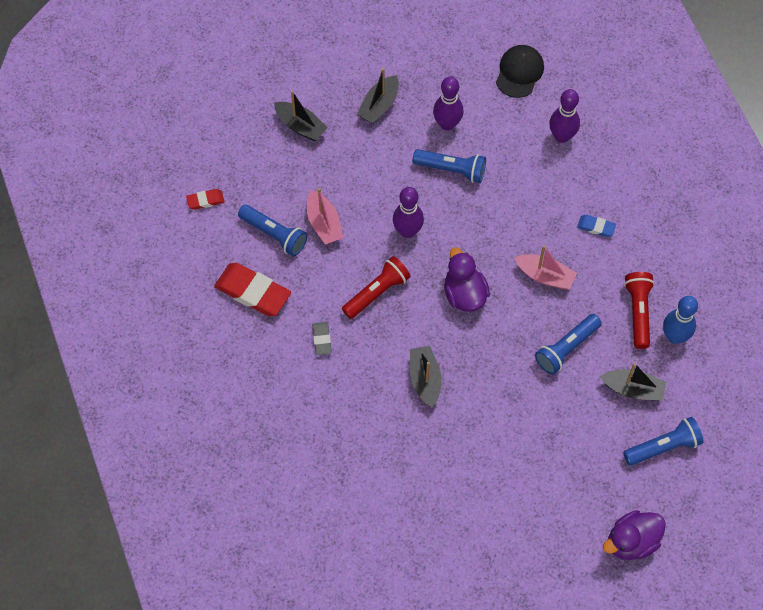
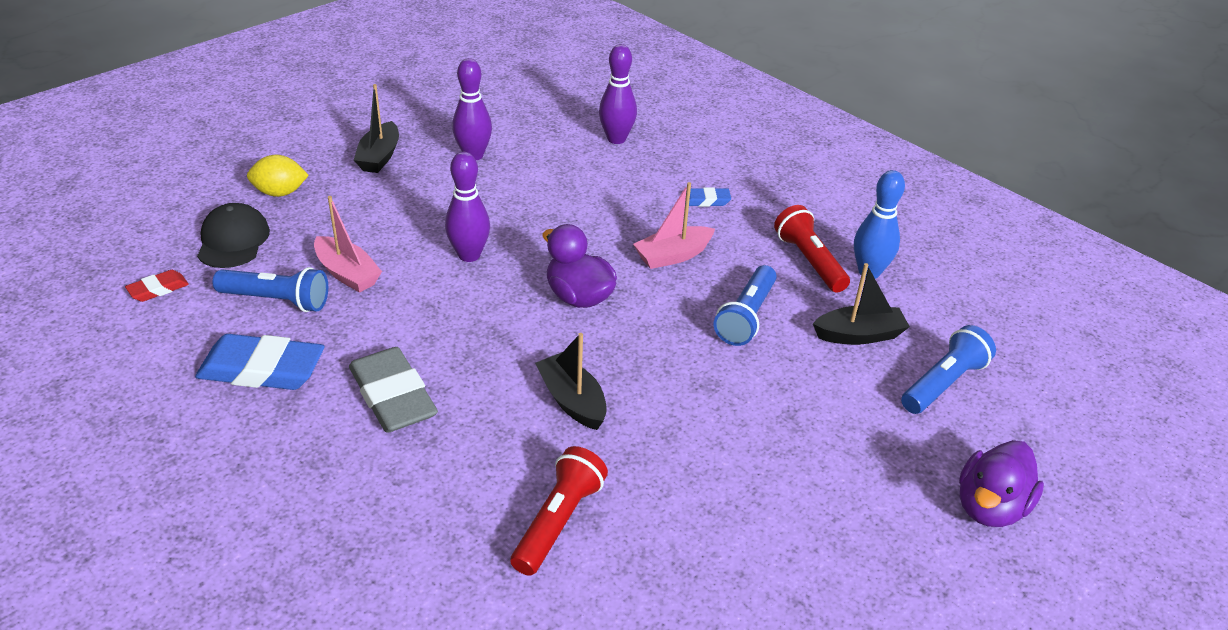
camera: 25 degrees left, 25 degrees down
red eraser [214,263,291,316] -> blue eraser [195,334,325,390]
black boat [274,91,328,141] -> yellow lemon [247,155,309,197]
grey eraser [312,322,332,355] -> grey eraser [349,347,438,433], size x2.03
red flashlight [342,256,411,319] -> red flashlight moved to [510,446,608,576]
blue flashlight [413,149,486,183] -> none
black cap [496,45,544,98] -> black cap moved to [197,203,270,268]
pink boat [514,245,577,290] -> pink boat turned 150 degrees clockwise [633,182,715,269]

